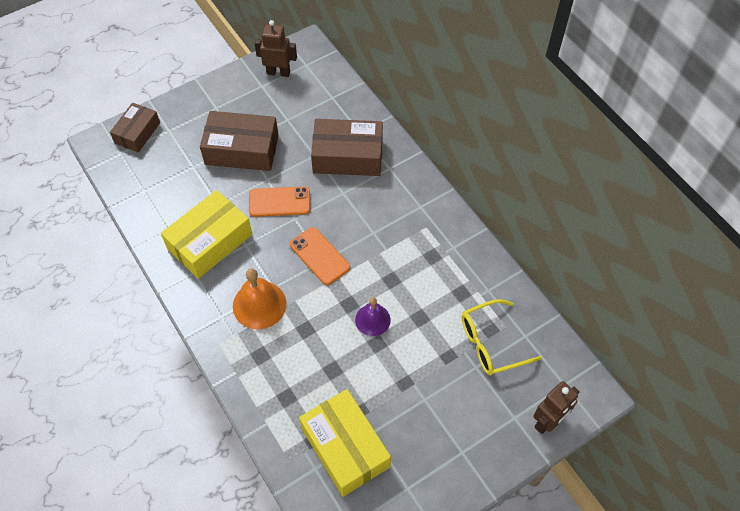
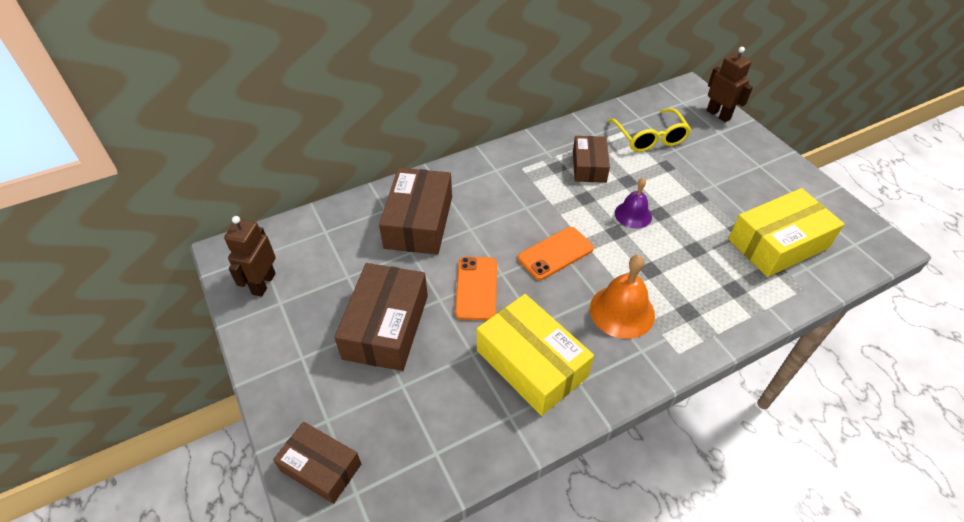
camera: 85 degrees left, 10 degrees down
none -> brown box [573,136,610,183]

